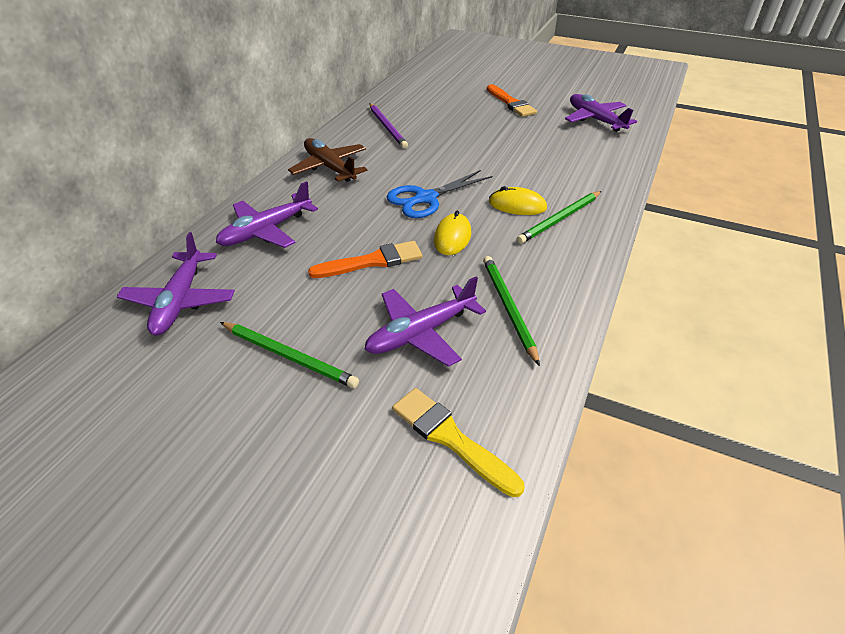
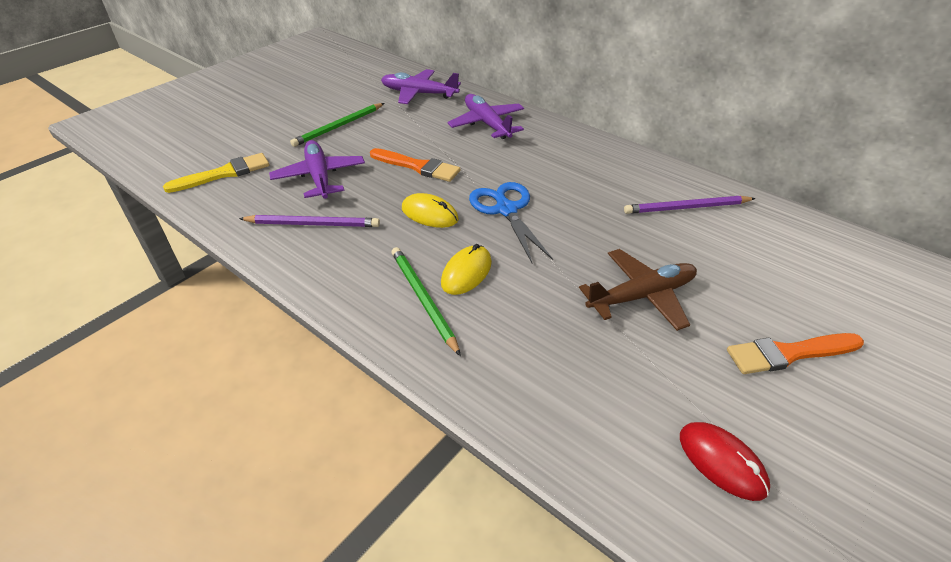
camera: 105 degrees right, 0 degrees up
brown plane [288,138,368,182] -> brown plane moved to [579,249,697,331]
orange brush [308,241,423,278] -> orange brush turned 60 degrees counterclockwise [370,148,460,182]
green pencil [483,256,540,366] -> purple pencil [239,215,380,227]
purple plane [565,94,637,132] -> red mouse [680,422,770,501]

